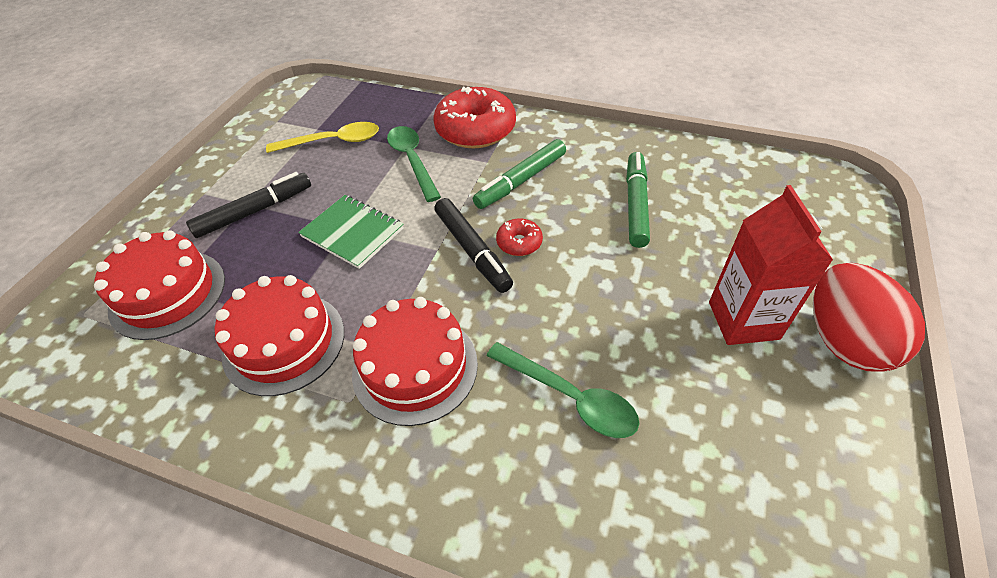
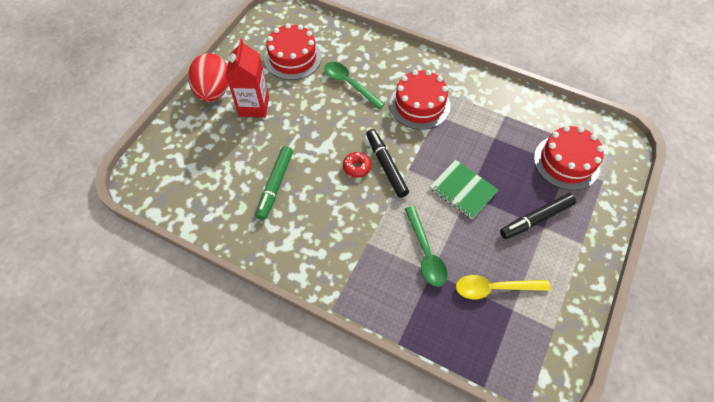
camera: 175 degrees left, 10 degrees up
red cake [215,275,344,396] -> red cake moved to [264,23,322,80]
red donut [434,87,516,148] -> none
green marker [473,139,566,209] -> none

